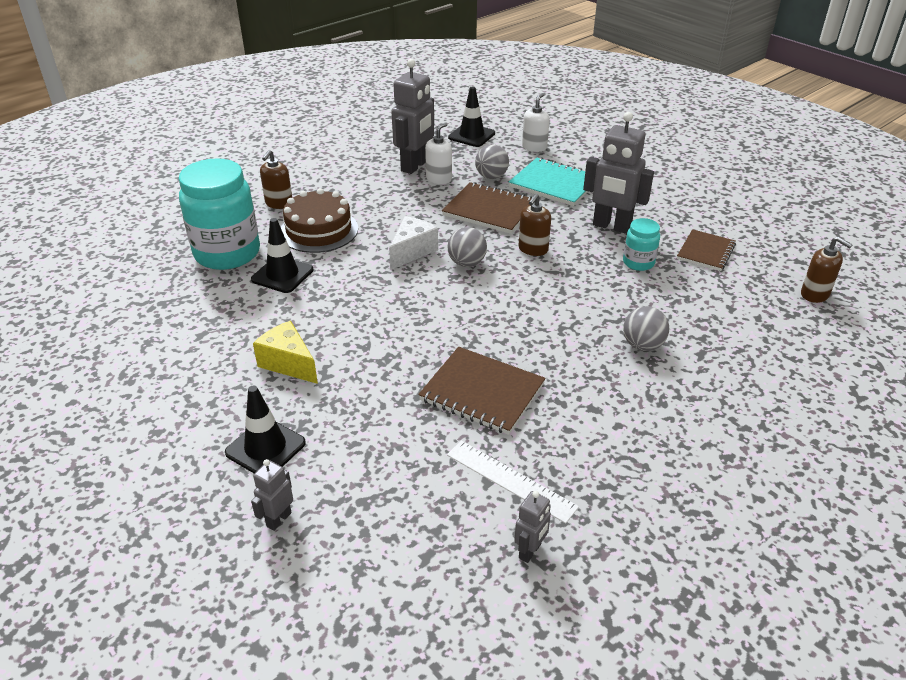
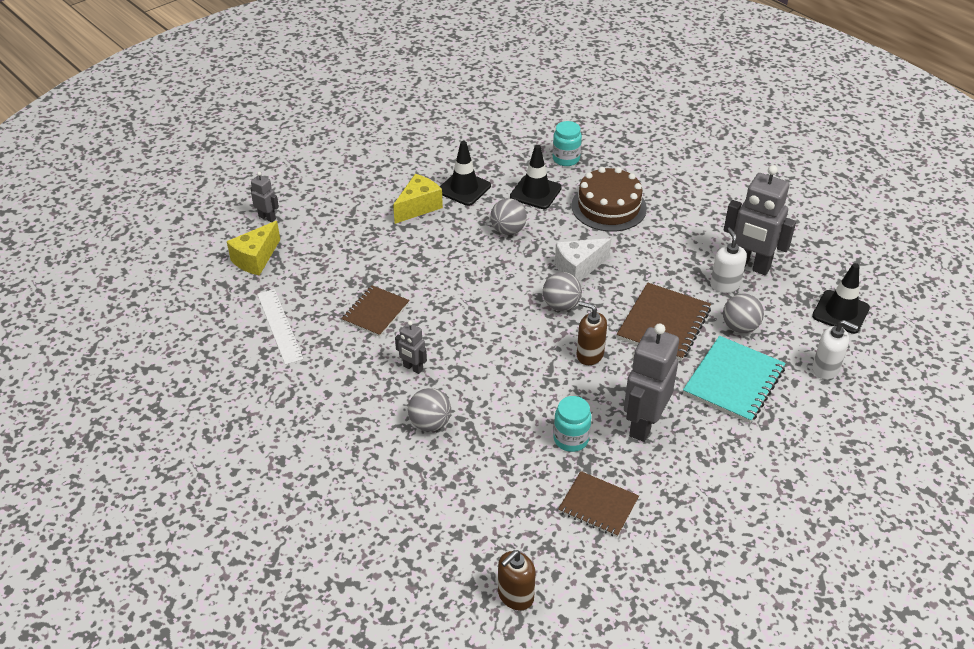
camera: 90 degrees right, 5 degrees up
turquoise jar [179,158,260,270] -> turquoise jar [553,121,582,166], size x0.48
black traffic cone [225,385,306,473] -> black traffic cone moved to [440,141,491,206]
brown soap dispenser [260,150,292,209] -> none
white cheese [389,216,438,270] -> white cheese turned 120 degrees clockwise [555,238,611,282]
brown notebook [418,347,545,435] -> brown notebook [341,285,410,337], size x0.67
white soap dispenser [425,122,452,184] -> white soap dispenser turned 135 degrees counterclockwise [710,228,747,293]
white ruler [447,441,579,524] -> white ruler turned 60 degrees counterclockwise [257,289,304,365]
grey robot [514,491,551,563] -> grey robot moved to [395,321,427,374]
none -> yellow cheese [227,221,280,276]
none -> grey ball [490,198,527,235]

